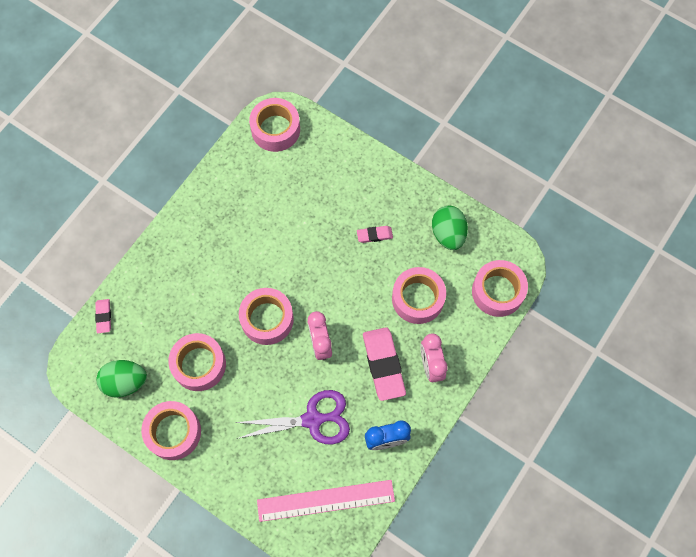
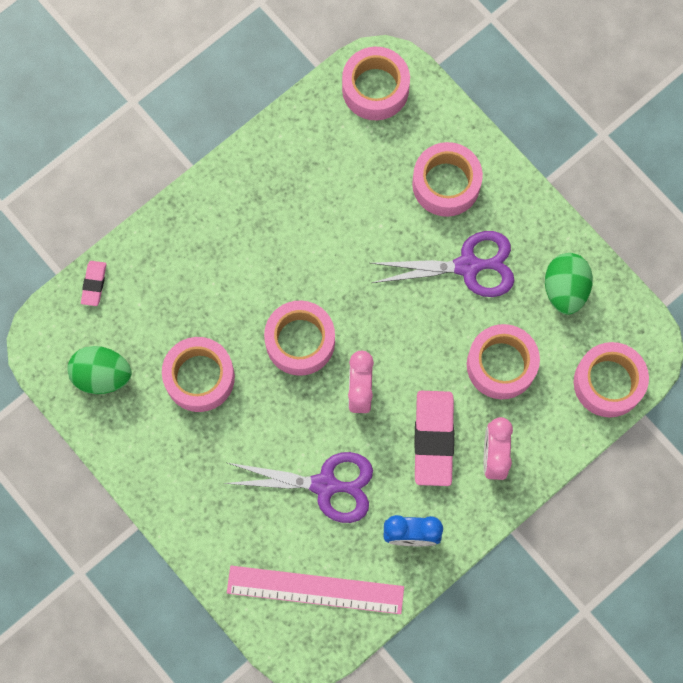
camera: 15 degrees right, 5 degrees up
pink tape [141,401,201,460] -> pink tape moved to [412,142,483,217]
pink eraser [357,226,393,243] -> purple scissors [370,231,515,297]

